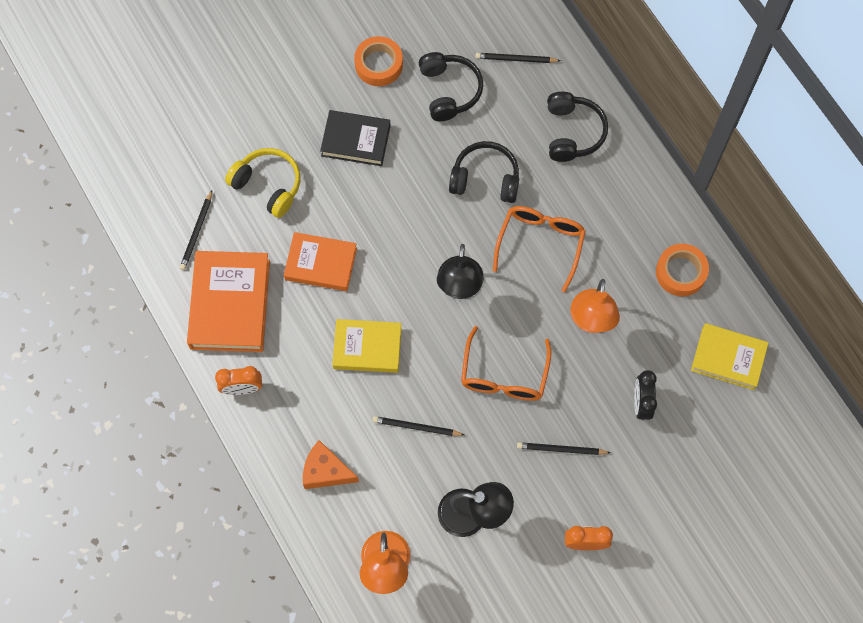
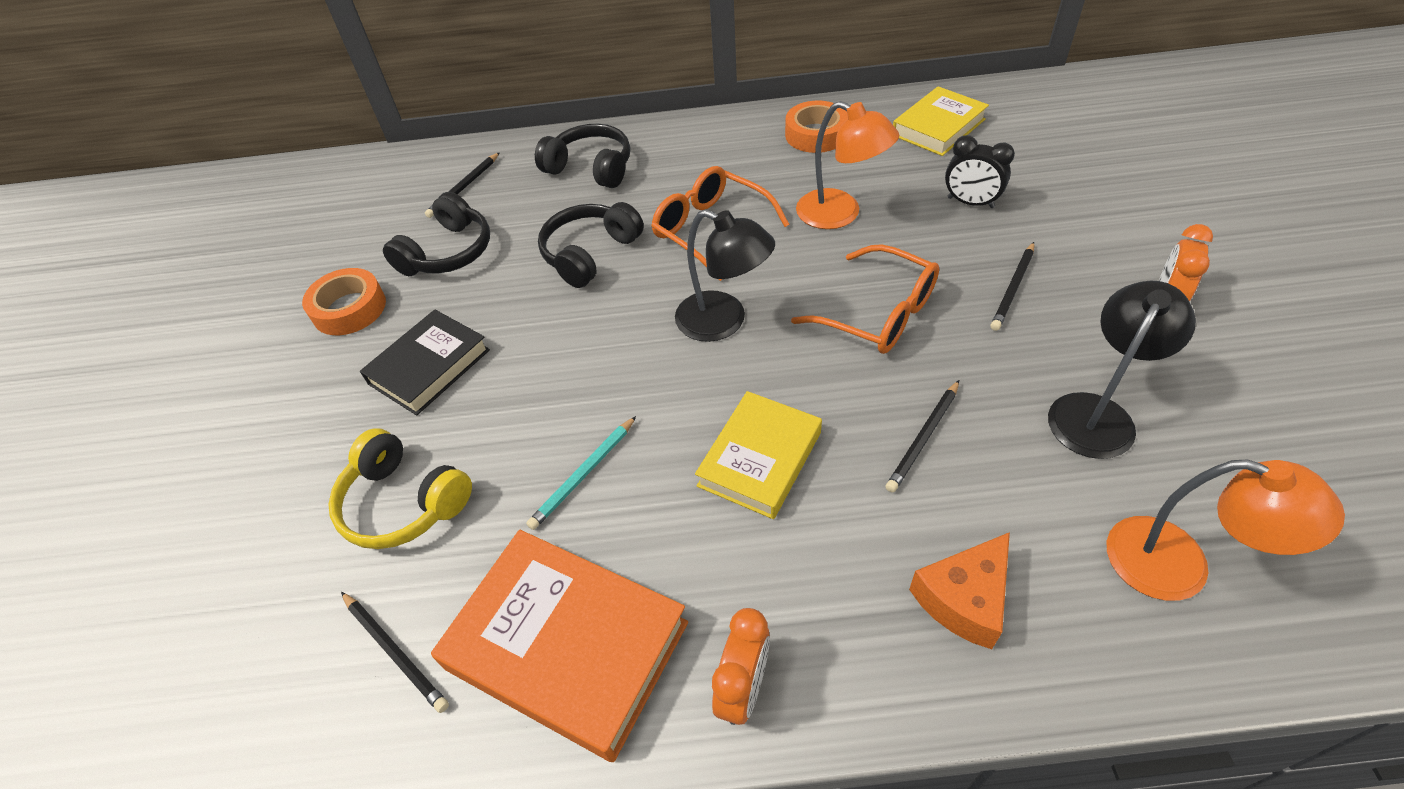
camera: 60 degrees left, 20 degrees down
yellow headphones [225,148,300,218] -> yellow headphones turned 120 degrees counterclockwise [328,428,472,549]
orange book [284,232,357,291] -> turquoise pencil [526,416,636,530]
black headphones [419,52,483,121] -> black headphones turned 105 degrees clockwise [383,192,490,276]

